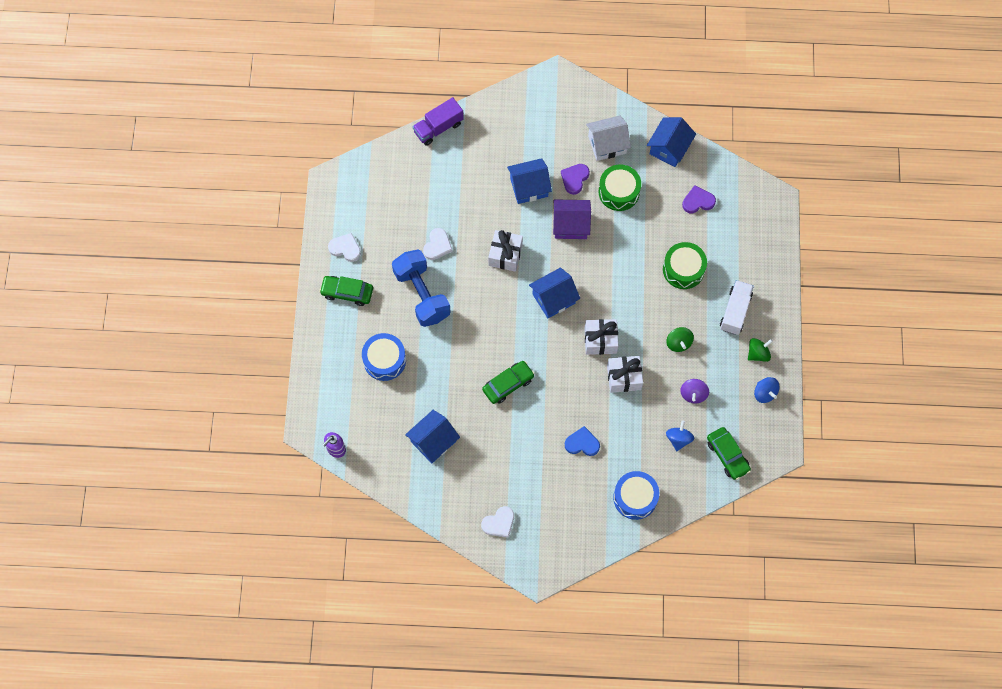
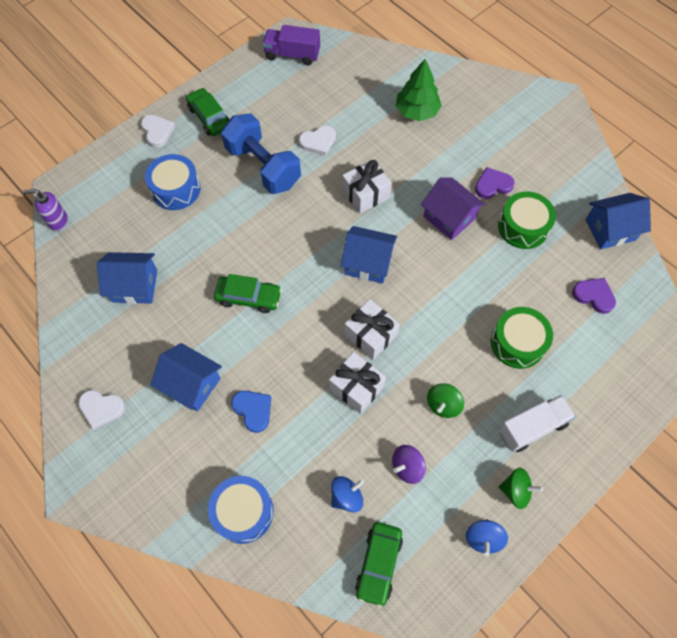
camera: 45 degrees right, 5 degrees down
white heart [328,233,361,262] -> white heart moved to [141,115,175,148]
blue dumbbell [392,249,451,327] -> blue dumbbell turned 60 degrees counterclockwise [221,113,301,194]
purple truck [413,97,464,146] -> purple truck moved to [263,25,320,66]
blue house [507,158,552,204] -> blue house moved to [150,343,222,411]
white house [586,116,631,161] -> none
none -> green tree [396,59,442,121]

